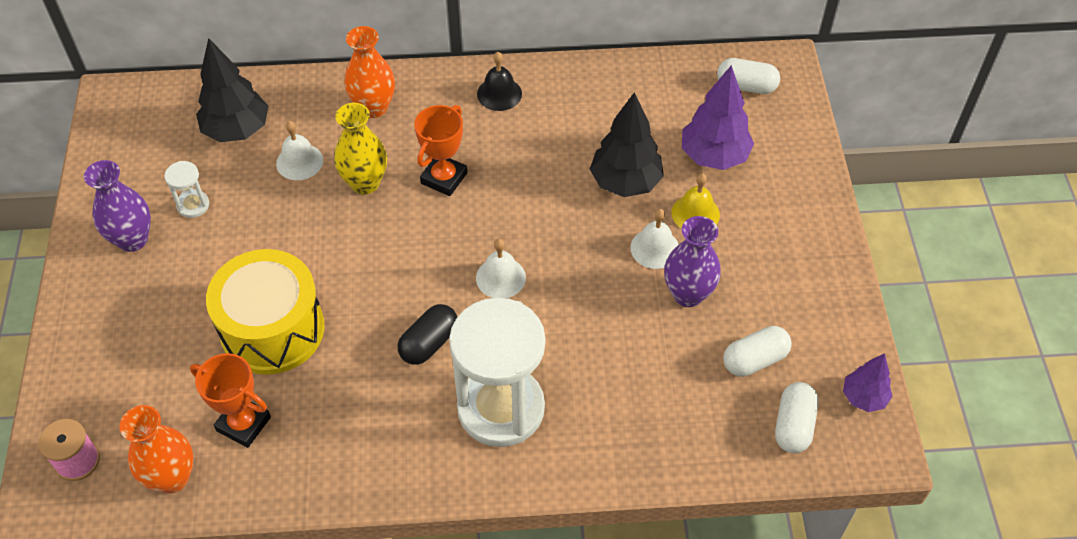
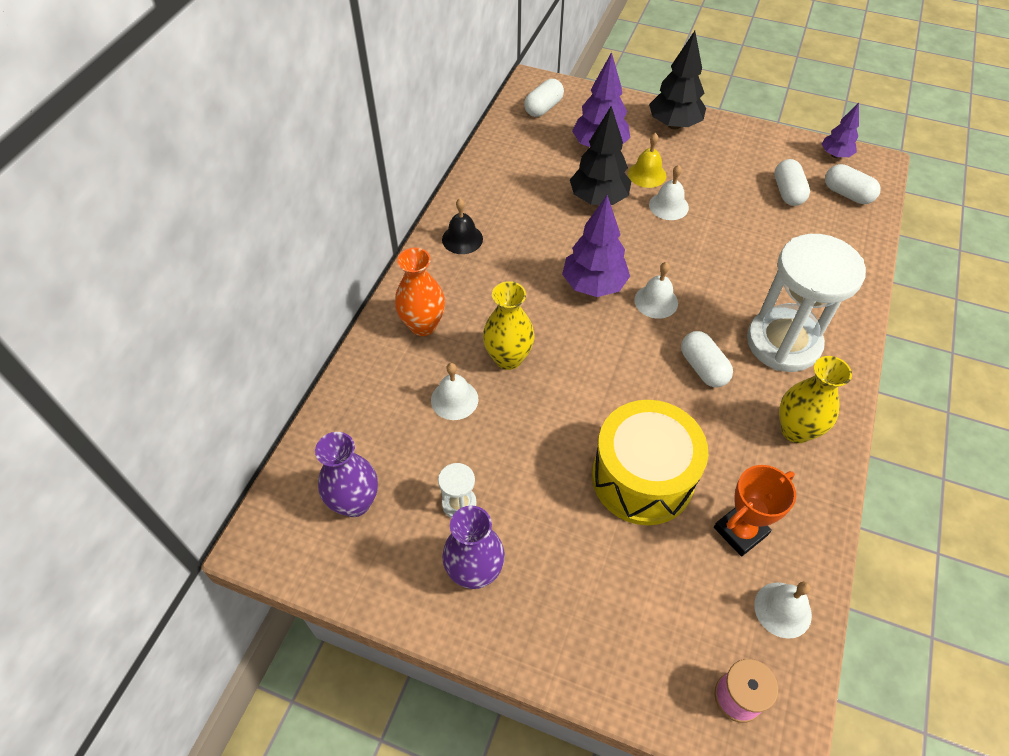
camera: 65 degrees left, 0 degrees up
orange vase [120,405,194,493] -> white bell [754,582,812,639]
black tree [196,38,269,142] -> black tree moved to [649,31,706,129]
black capsule [398,304,457,365] -> white capsule [681,331,733,387]
orange trophy [414,105,467,196] -> none
purple vase [664,216,721,307] -> purple vase moved to [315,432,378,517]
none -> purple tree [562,195,630,297]
none -> yellow vase [779,356,852,443]

